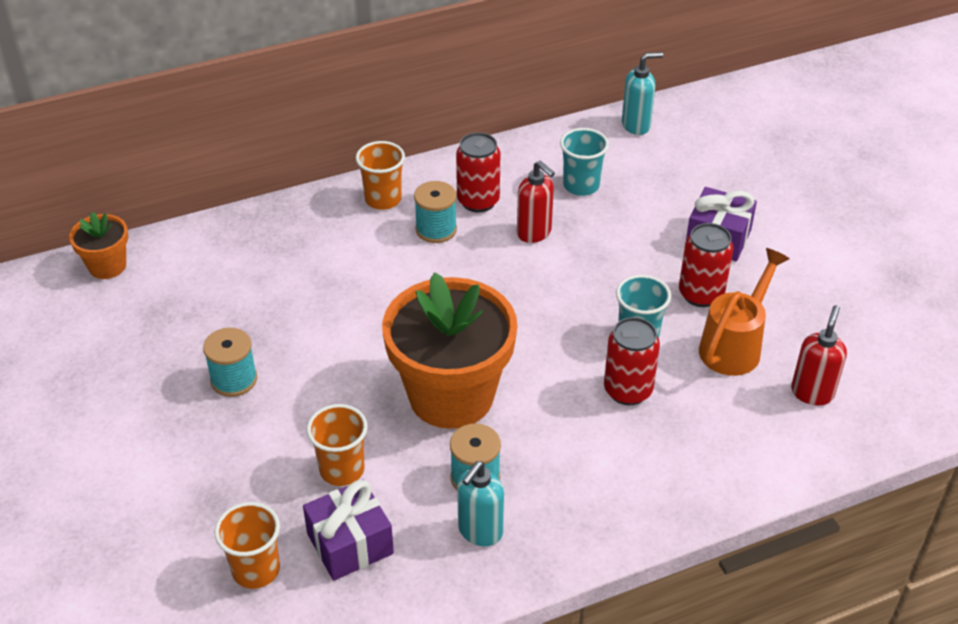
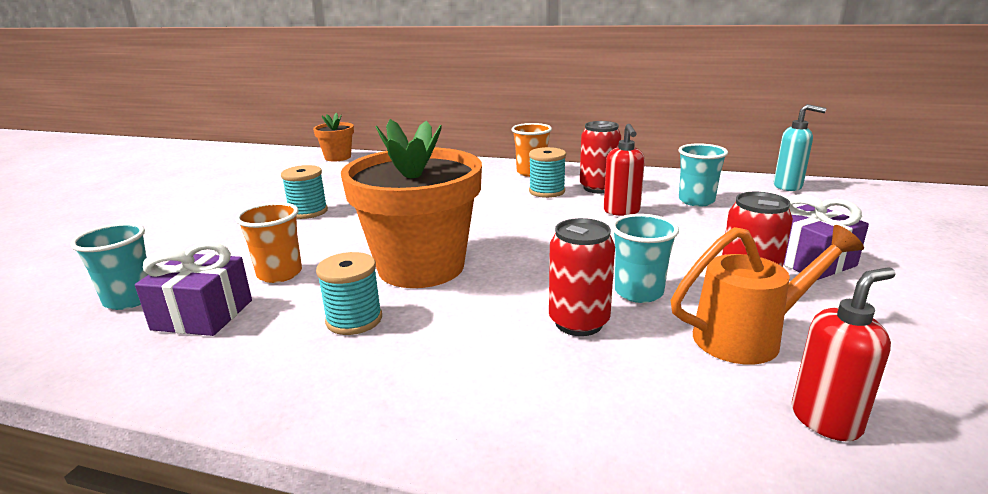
camera: 40 degrees right, 20 degrees down
orange cup [214,502,280,589] -> turquoise cup [71,223,148,310]
turquoise soap dispenser [457,461,504,546] -> none

